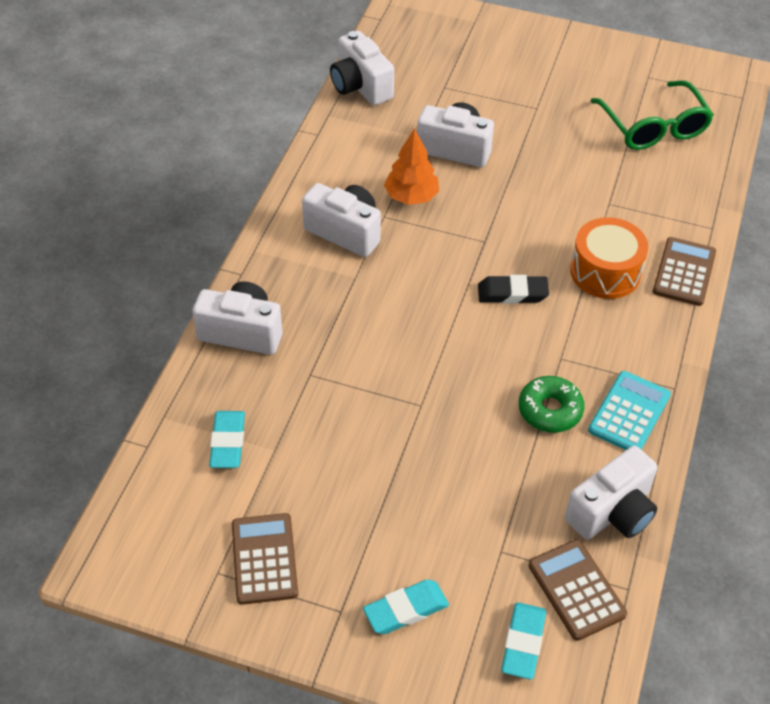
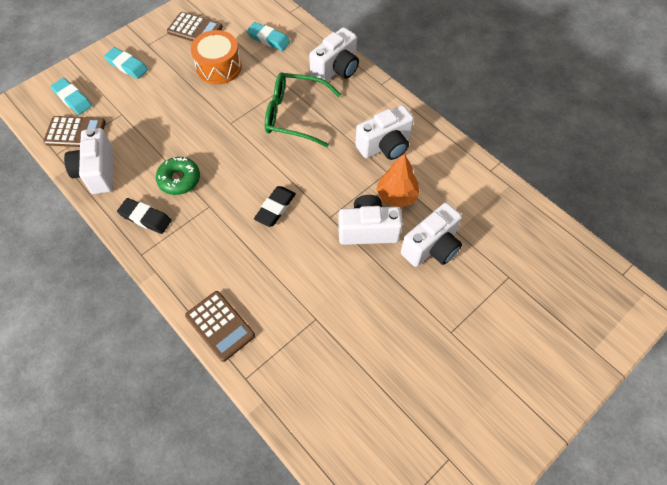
camera: 120 degrees right, 10 degrees up
white camera [330,31,394,106] -> white camera moved to [338,195,403,245]
turquoise eraser [363,579,449,634] -> turquoise eraser turned 60 degrees counterclockwise [104,47,148,79]
orange drum [570,217,648,299] -> orange drum moved to [191,30,242,85]
turquoise calculator [588,371,671,450] -> black eraser [117,198,171,234]
green glasses [591,80,714,150] -> green glasses moved to [265,72,341,147]

